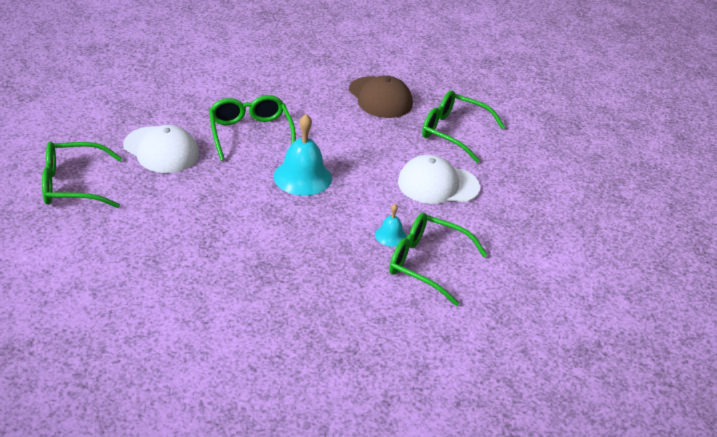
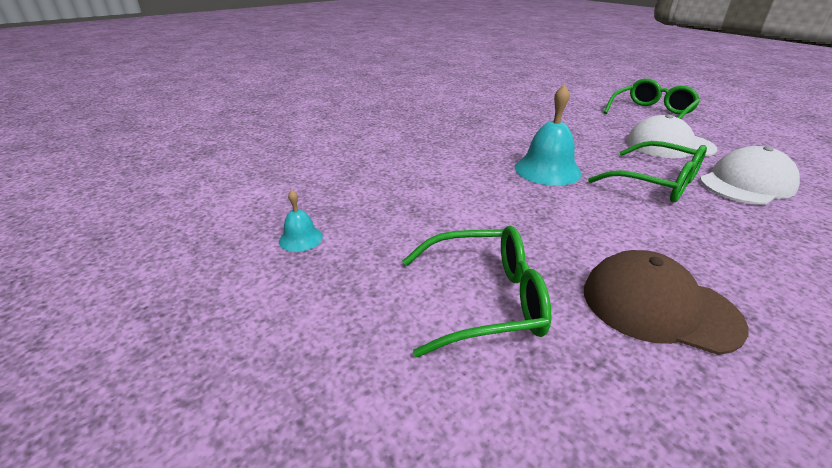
camera: 150 degrees right, 5 degrees down
turquoise bell [375,204,407,247] -> turquoise bell moved to [279,190,323,252]
green glasses [389,213,487,306] -> none
white cap [398,155,480,204] -> white cap moved to [700,146,800,205]

